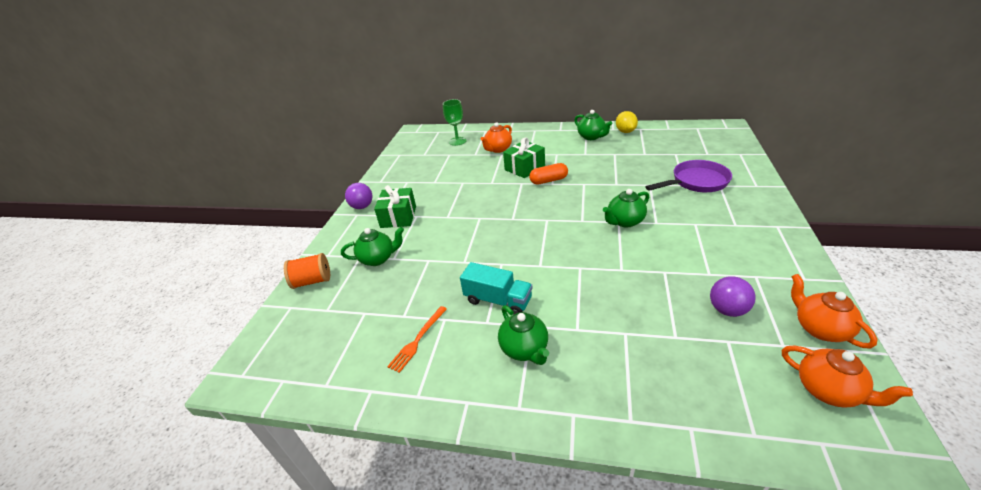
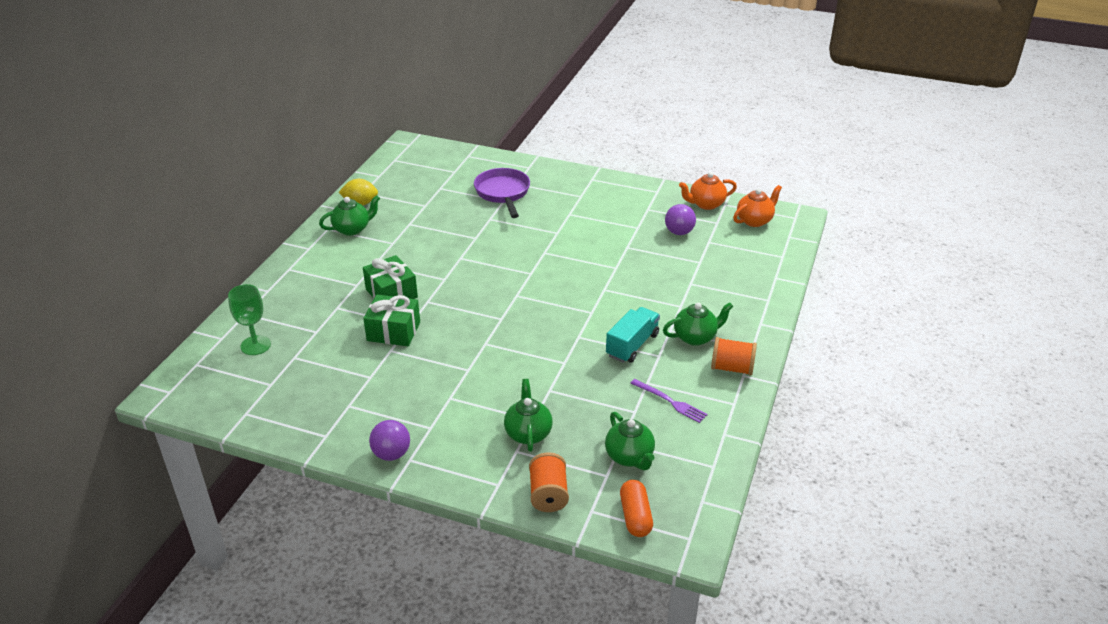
camera: 85 degrees left, 0 degrees up
green gift [374,185,416,228] -> green gift moved to [363,295,420,346]
orange fork [387,306,447,373] -> purple fork [630,379,707,423]
orange teapot [480,122,512,153] -> none
orange capsule [529,163,568,185] -> orange capsule moved to [620,480,653,537]
green teapot [603,189,649,227] -> green teapot moved to [605,412,655,470]
none -> orange spool [711,337,757,375]

